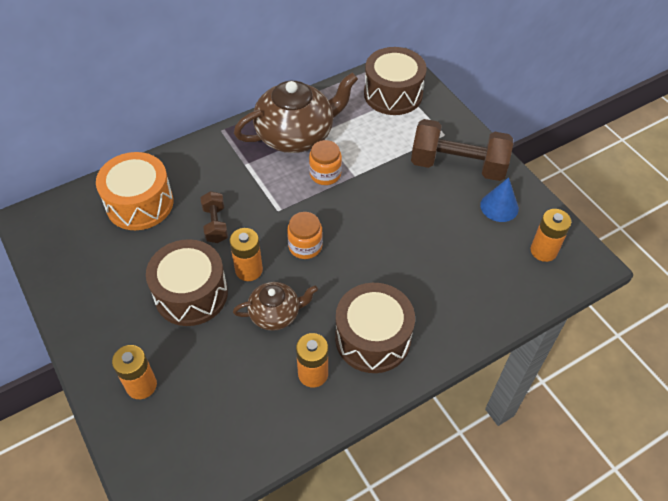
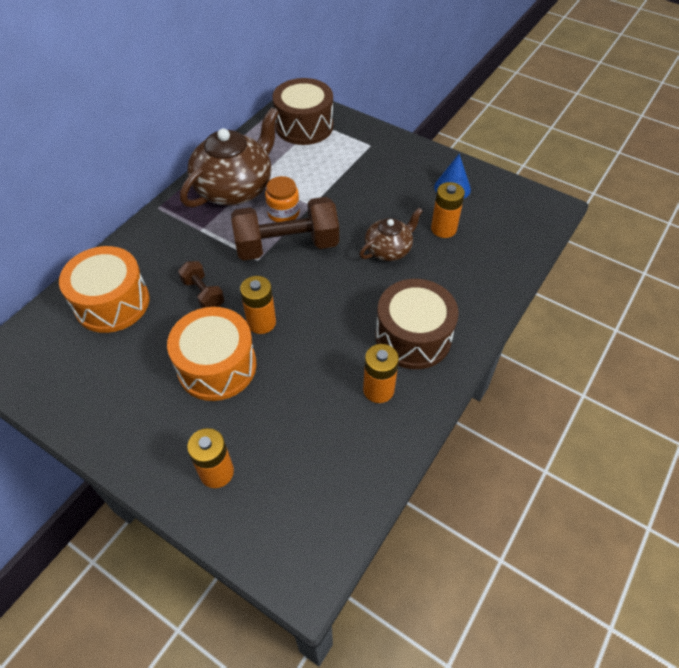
camera: 25 degrees left, 0 degrees up
brown drum [146,239,228,326] -> orange drum [167,307,257,401]
brown teapot [233,282,318,331] -> brown teapot moved to [360,208,423,261]
orange jar [287,212,323,259] -> none
brown dumbbell [411,119,513,181] -> brown dumbbell moved to [231,197,339,261]
orange battery [531,209,572,262] -> orange battery moved to [431,182,465,238]

